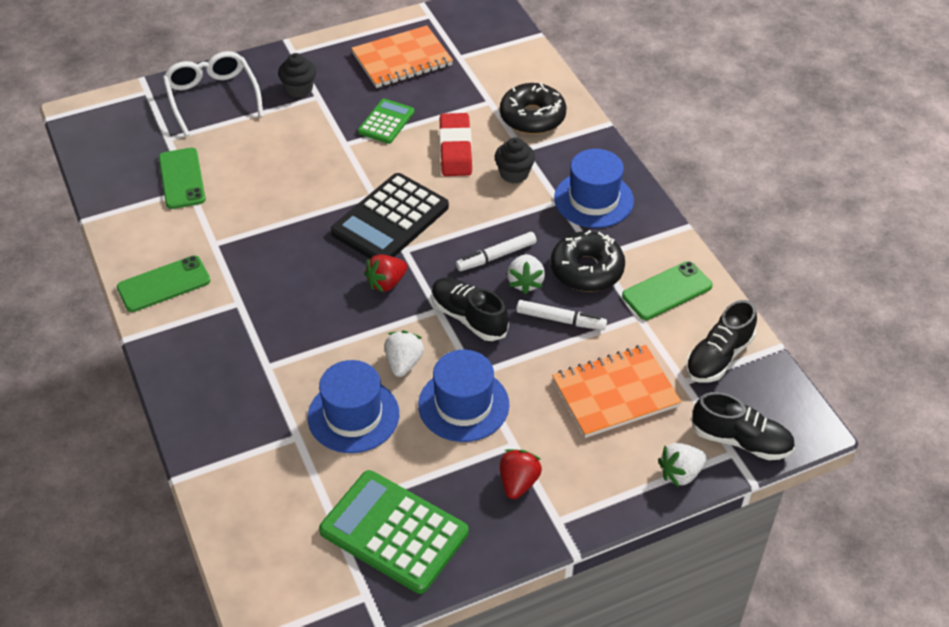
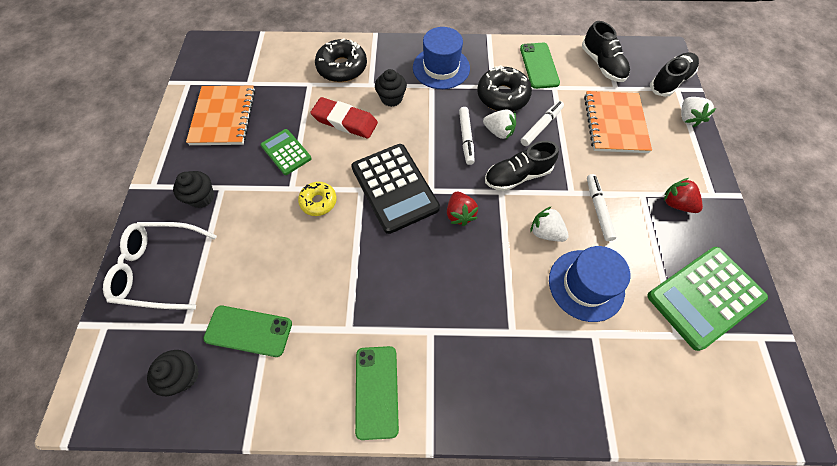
camera: 65 degrees left, 15 degrees up
blue hat [418,350,509,442] -> white marker [587,174,617,241]
none -> black cupcake [147,350,199,396]
none -> yellow donut [298,182,337,216]

